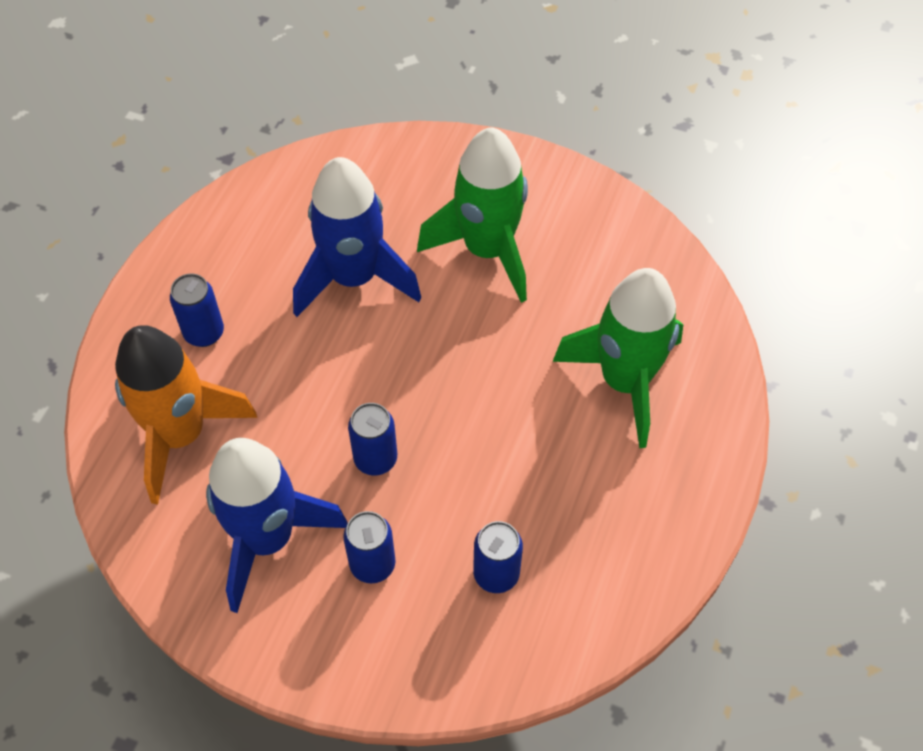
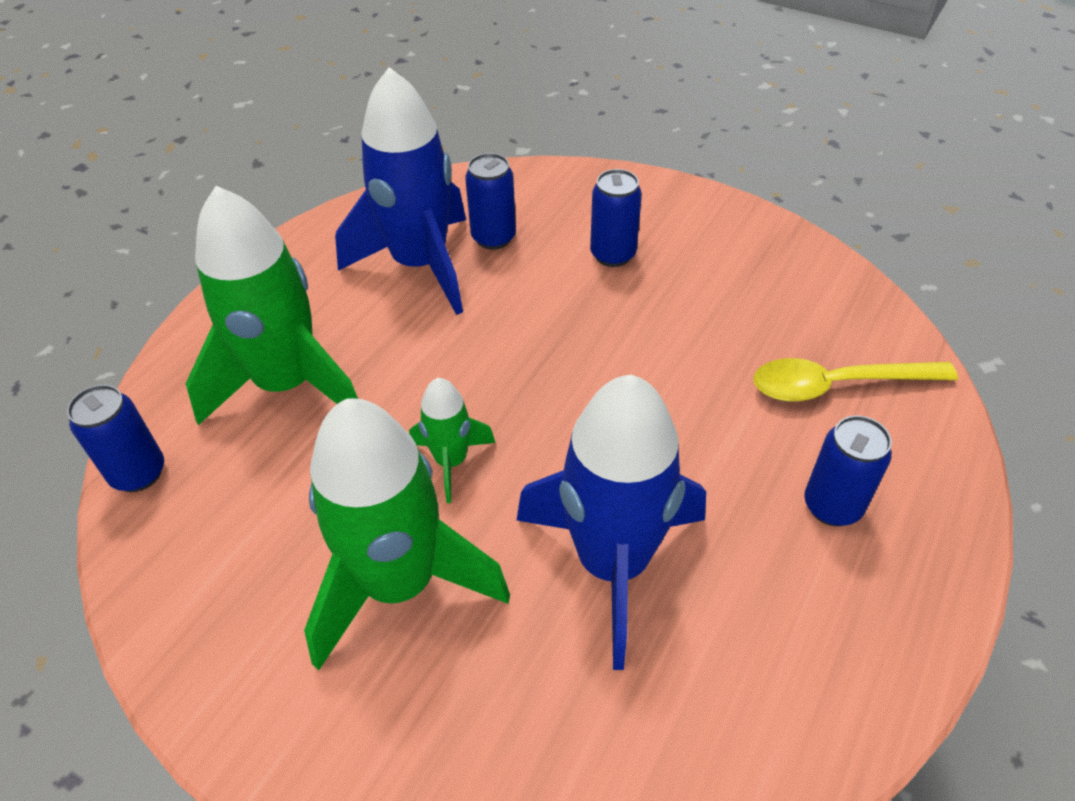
camera: 170 degrees left, 10 degrees down
orange rocket [115,325,257,505] -> yellow spoon [753,358,958,402]
blue rocket [206,438,348,613] -> blue rocket moved to [335,67,466,315]
blue can [348,403,397,475] -> blue can moved to [67,384,164,492]
none -> green rocket [409,378,495,503]

